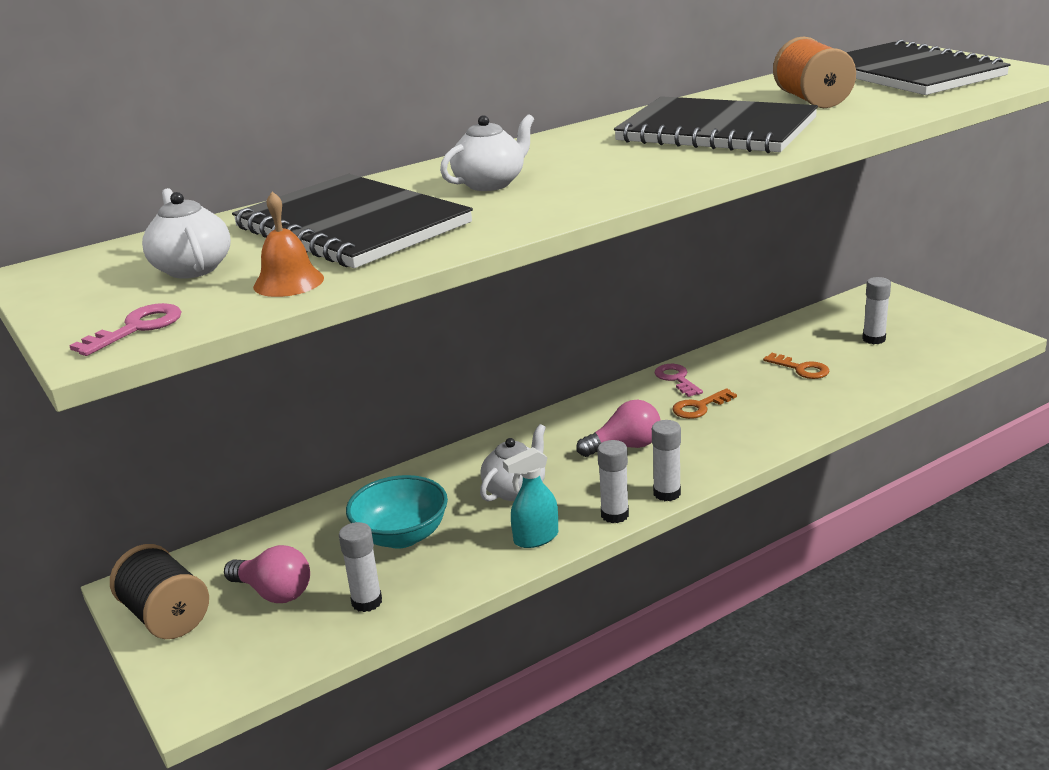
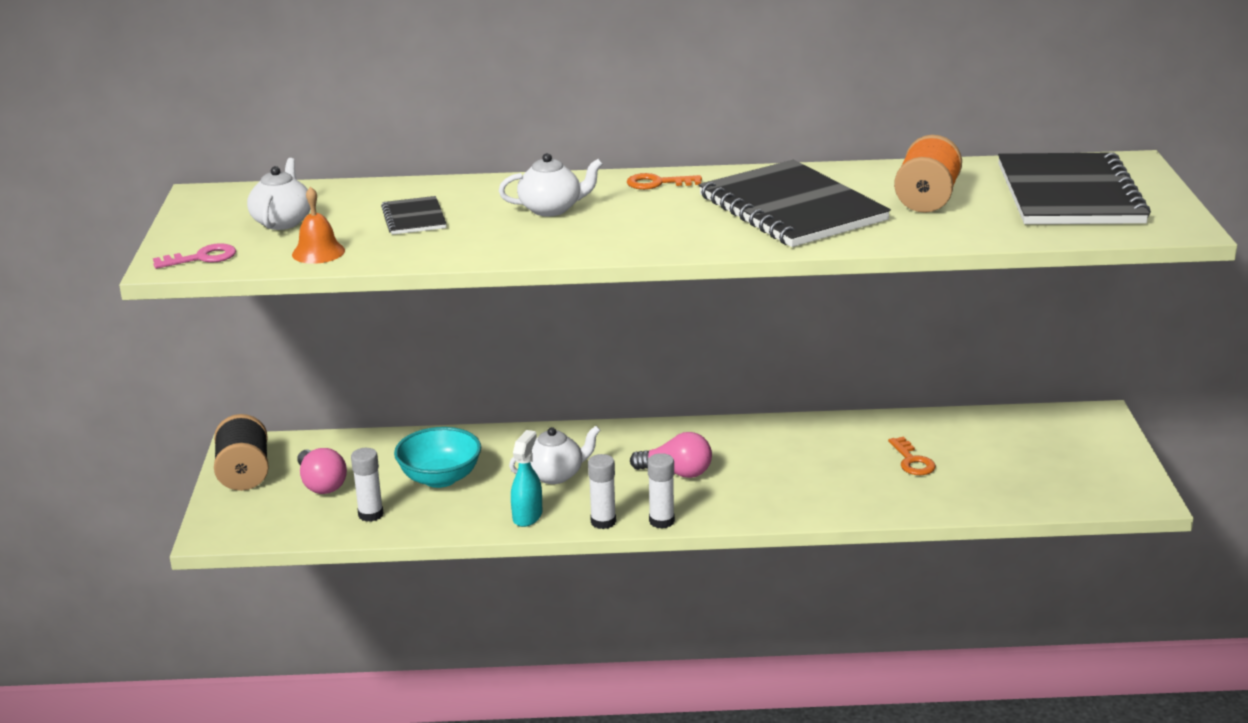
camera: 30 degrees right, 0 degrees up
black notebook [232,174,473,268] -> black notebook [381,196,446,235], size x0.46
turquoise spray bottle [503,447,558,548] -> turquoise spray bottle turned 105 degrees clockwise [511,430,542,527]
pink key [655,364,703,397] -> none
orange key [672,388,737,419] -> orange key moved to [627,173,702,190]
white glue stick [862,277,891,344] -> none

